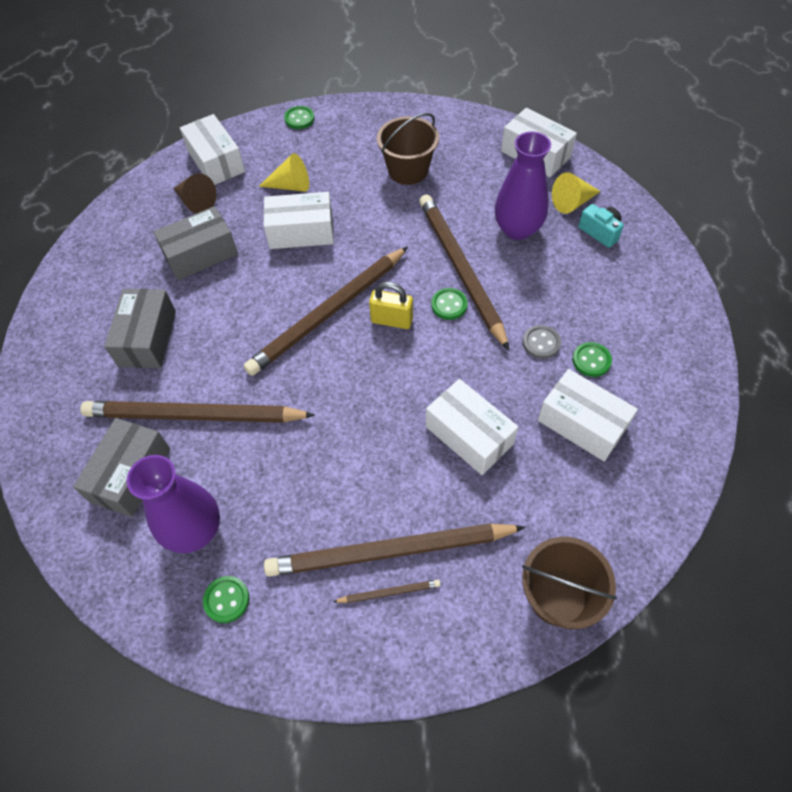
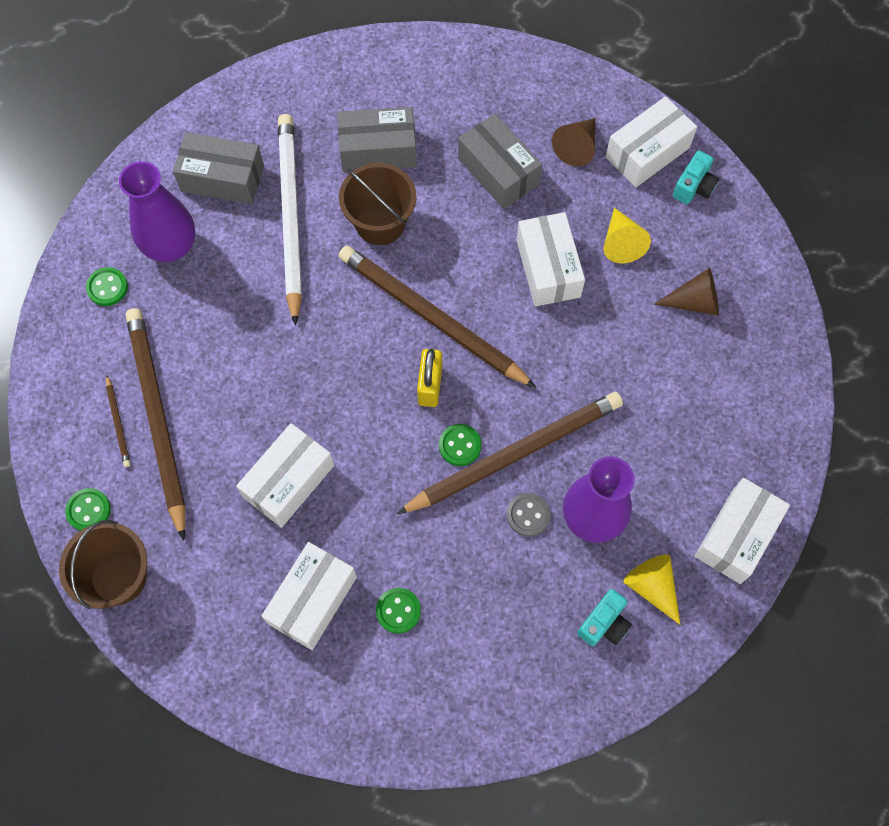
camera: 80 degrees right, 10 degrees up
brown pencil [80,401,315,423] -> white pencil [278,114,302,326]
green button [284,106,314,129] -> green button moved to [65,488,111,531]
brown bucket [377,113,439,185] -> brown bucket moved to [339,163,416,245]
grey button [523,325,561,359] -> grey button moved to [507,493,551,537]
none -> brown cone [654,268,719,316]
none -> turquoise camera [673,151,719,204]

